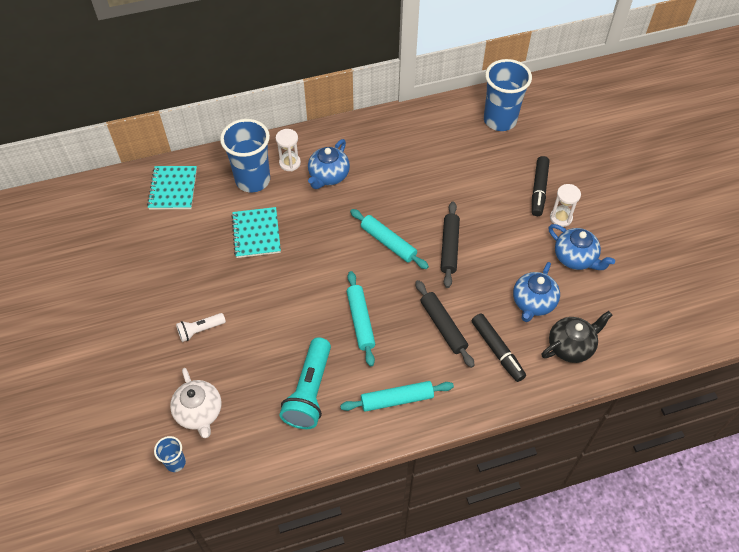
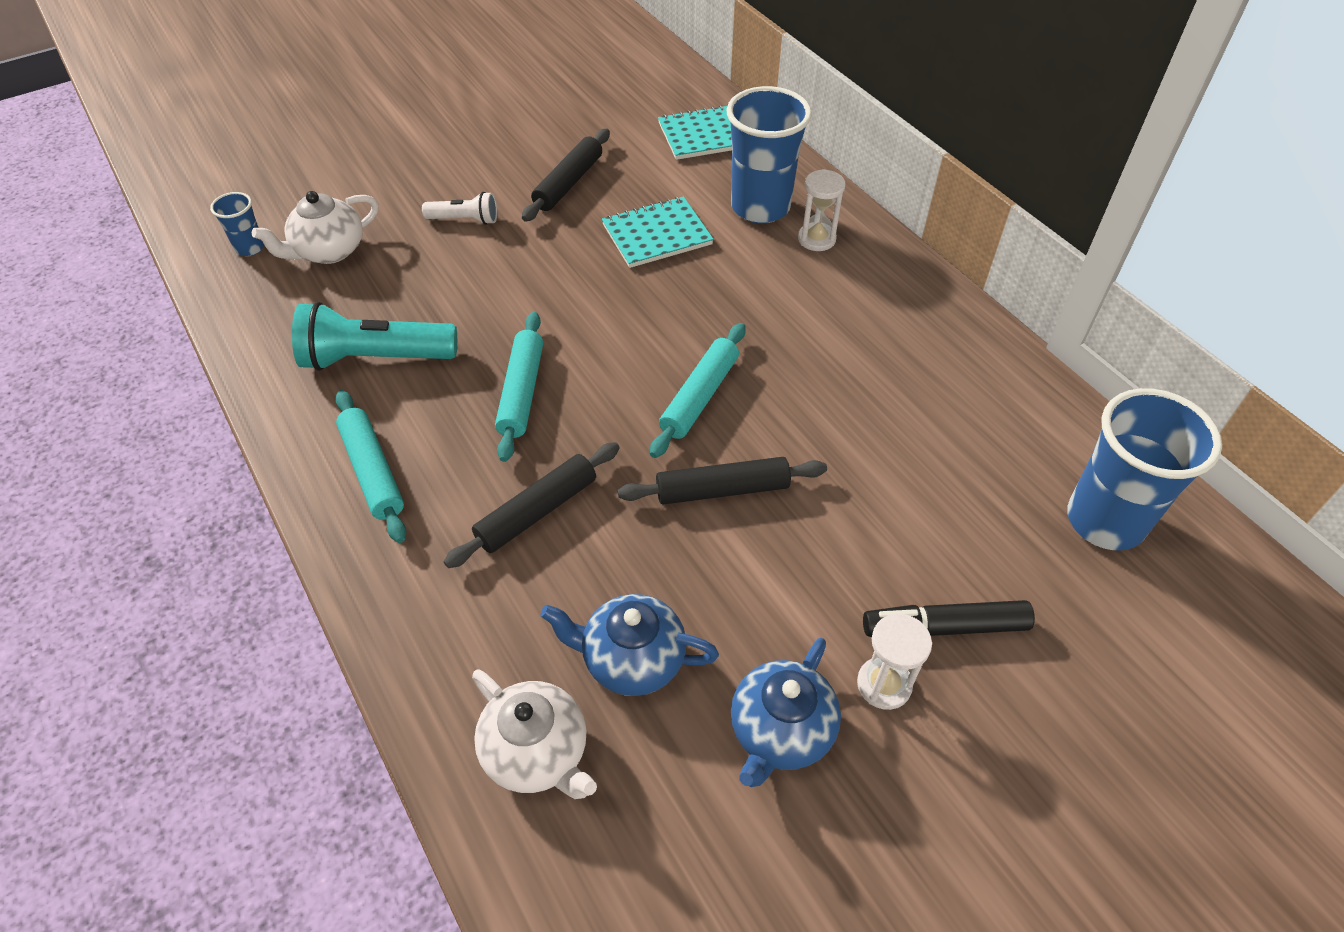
camera: 75 degrees right, 5 degrees down
white flashlight [176,313,226,342] -> white flashlight turned 135 degrees clockwise [422,192,497,225]
blue teapot [308,139,350,189] -> none
turquoise rolling pin [347,271,375,367] -> turquoise rolling pin turned 60 degrees counterclockwise [495,312,543,462]
black marker [472,313,526,382] -> none
black teapot [541,311,612,363] -> white teapot [472,669,597,799]
none -> black rolling pin [522,129,610,222]

